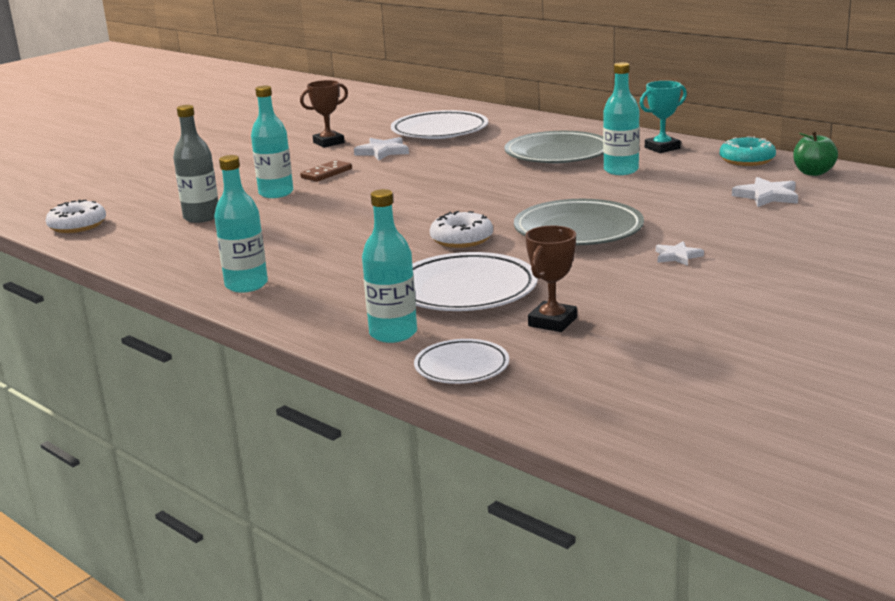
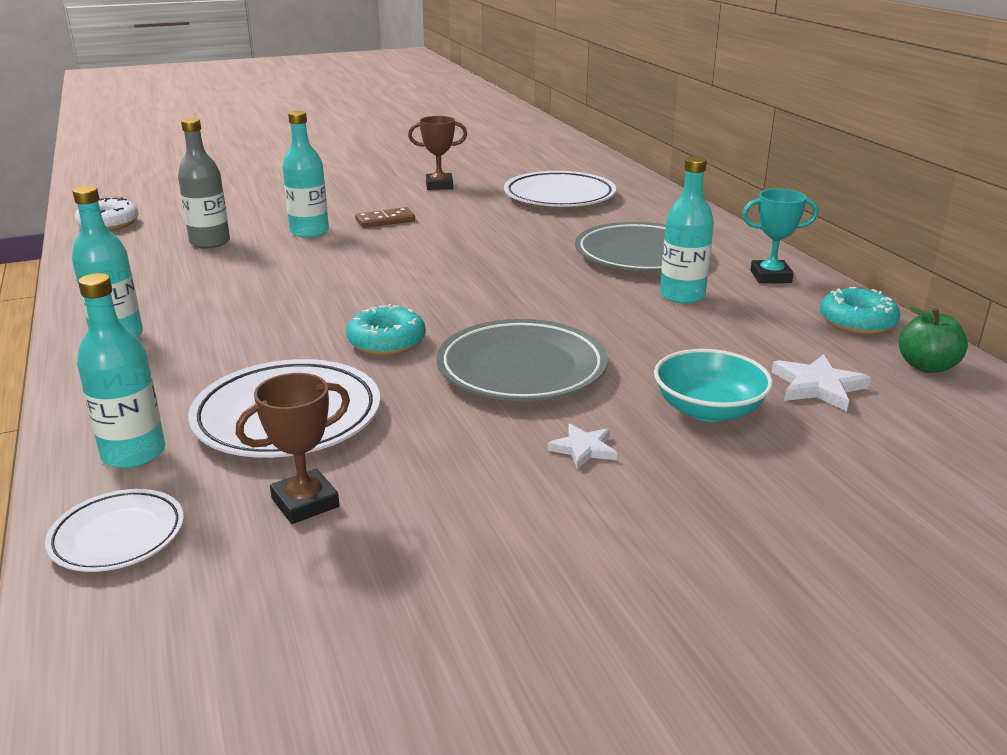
camera: 25 degrees right, 5 degrees up
white star [354,137,409,161] -> none
white donut [430,211,493,248] -> turquoise donut [346,304,426,355]
none -> turquoise bowl [654,349,773,422]

